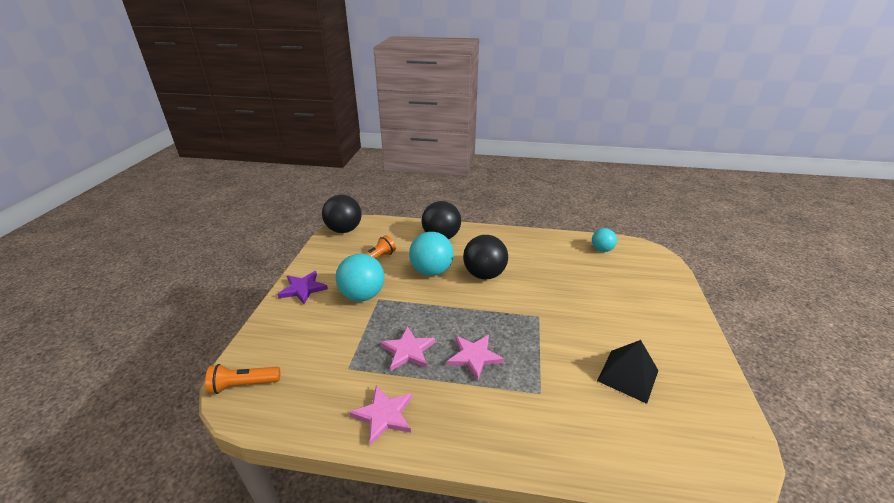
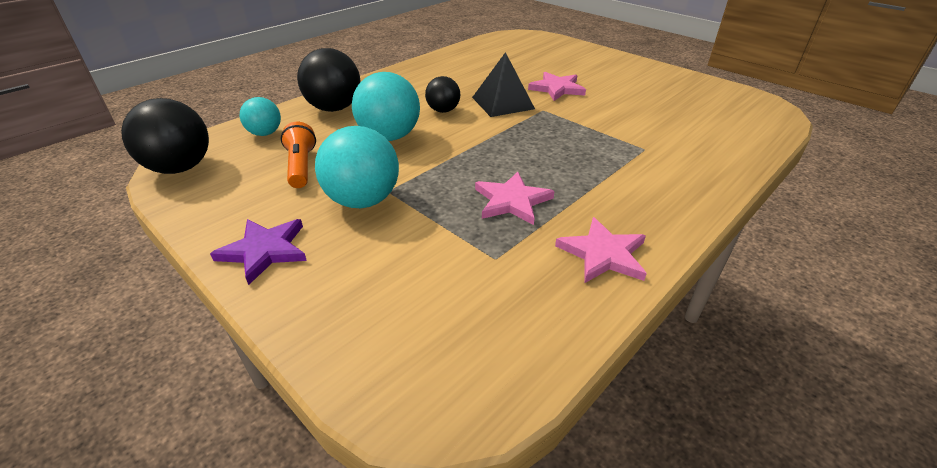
camera: 55 degrees left, 5 degrees up
orange flashlight [205,364,280,394] -> none
pink star [447,335,504,381] -> pink star moved to [528,72,586,101]
black ball [463,235,508,279] -> black ball [425,76,460,113], size x0.58
turquoise ball [592,228,617,252] -> turquoise ball moved to [240,97,281,136]
black pyramid [597,340,659,404] -> black pyramid moved to [472,52,535,117]

